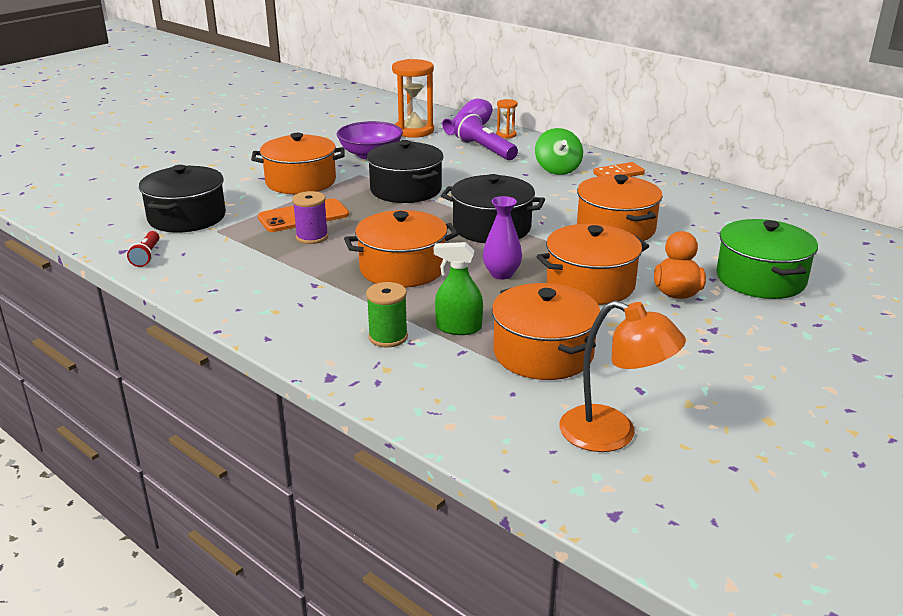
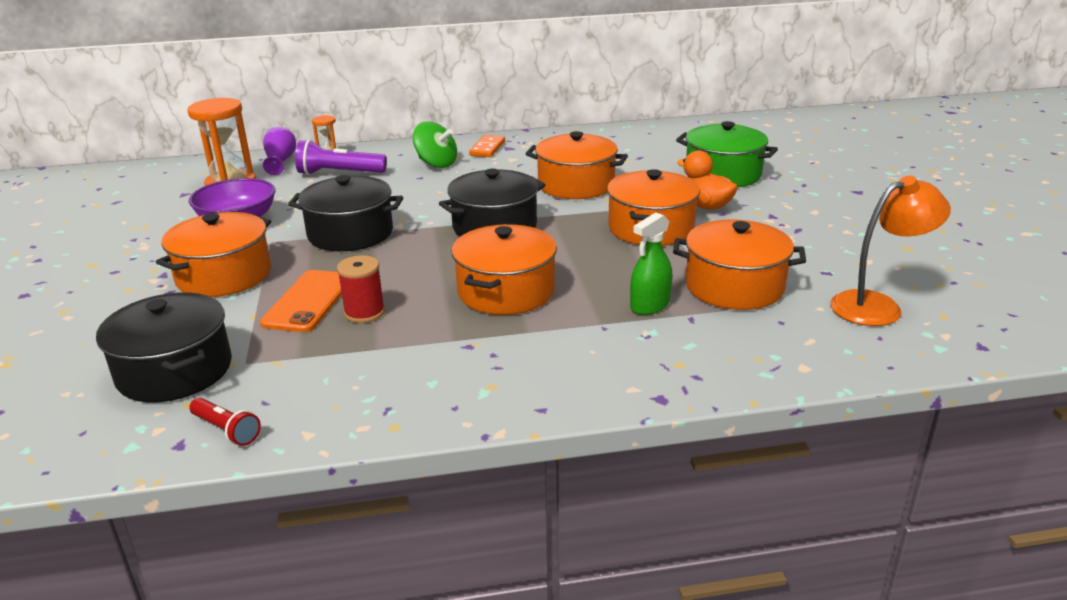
camera: 50 degrees left, 0 degrees up
purple spool [292,191,328,244] -> red spool [337,255,385,323]
green spool [366,282,408,347] -> none
purple vase [483,196,522,279] -> none

